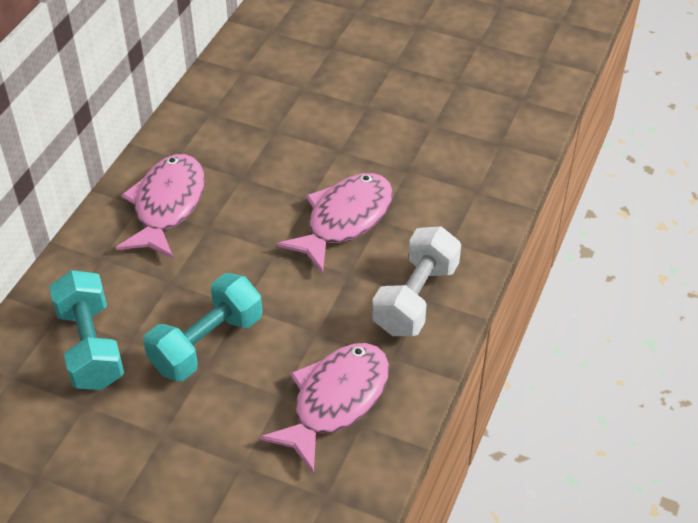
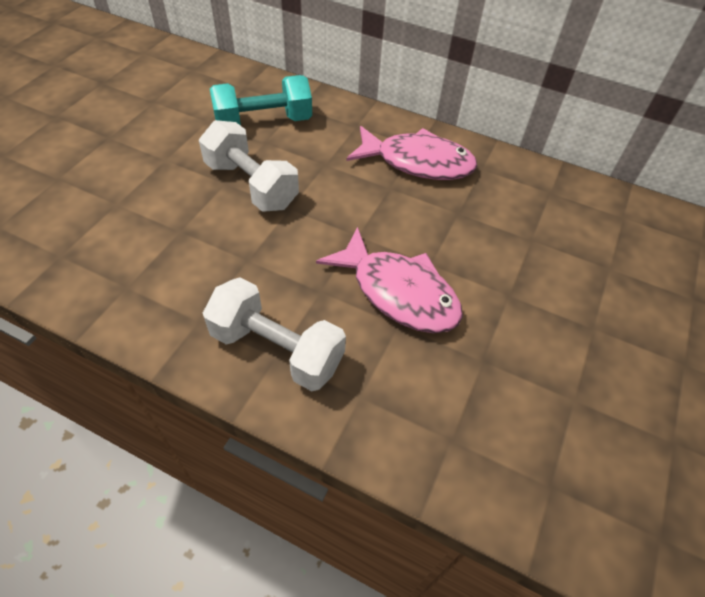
camera: 90 degrees right, 5 degrees up
turquoise dumbbell [143,273,262,381] -> white dumbbell [199,120,299,212]
pink fish [259,343,389,474] -> none

